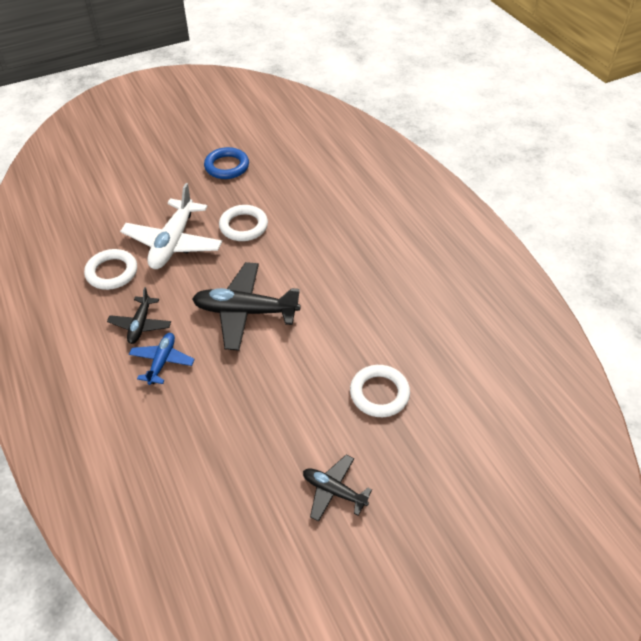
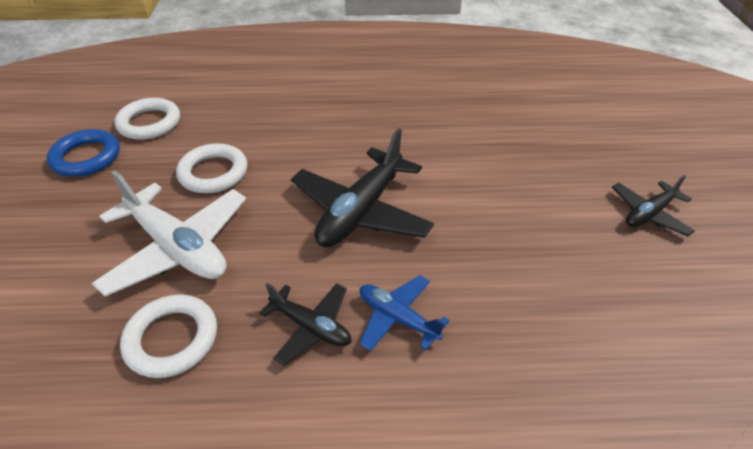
camera: 65 degrees left, 5 degrees down
white ring [350,365,410,417] -> white ring moved to [114,98,180,140]

